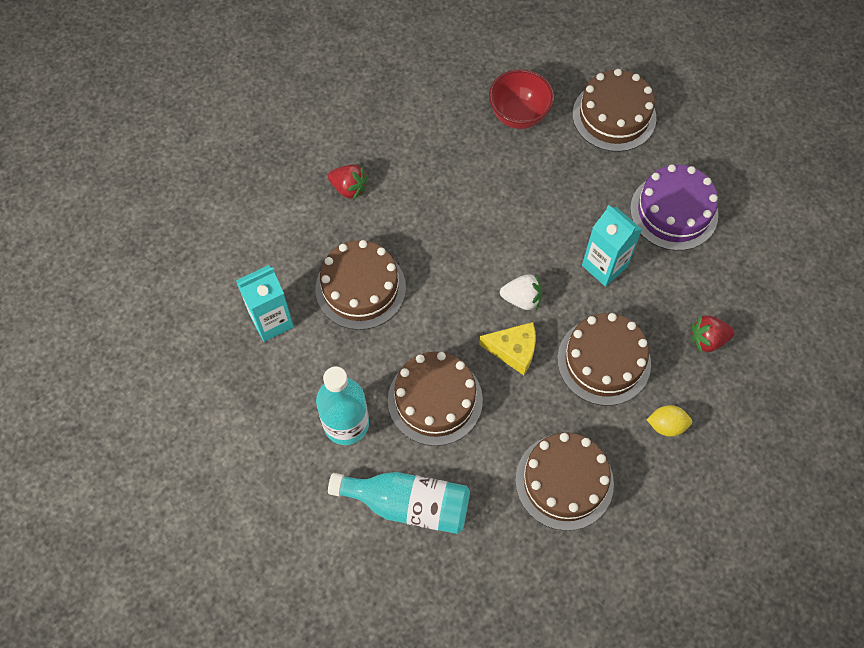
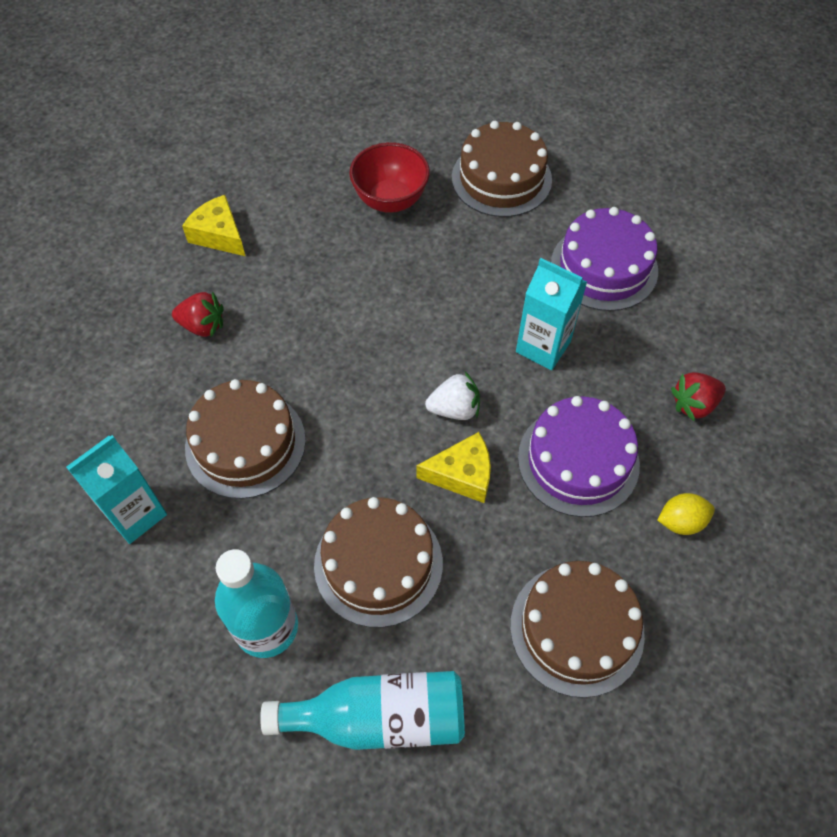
camera: 15 degrees left, 5 degrees down
brown cake [557,313,651,406] -> purple cake [518,396,640,517]
none -> yellow cheese [182,195,245,256]

